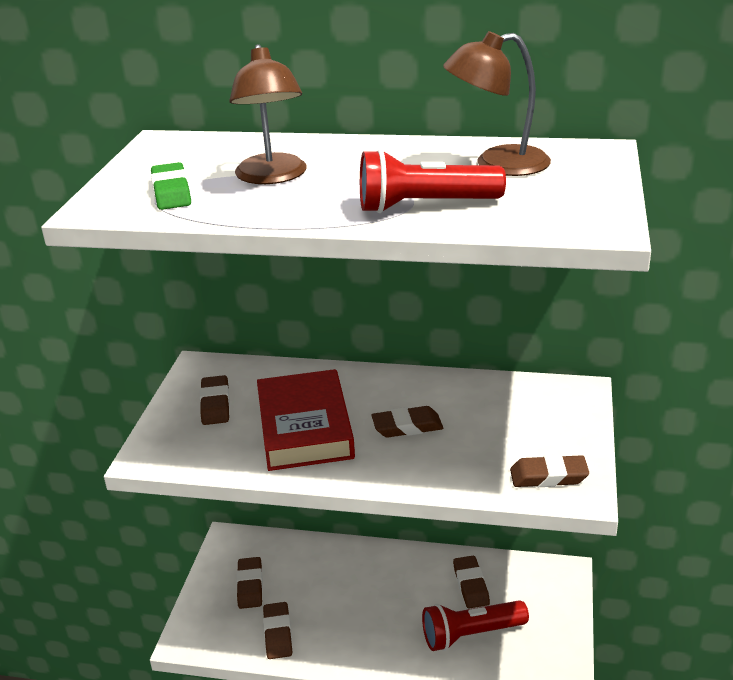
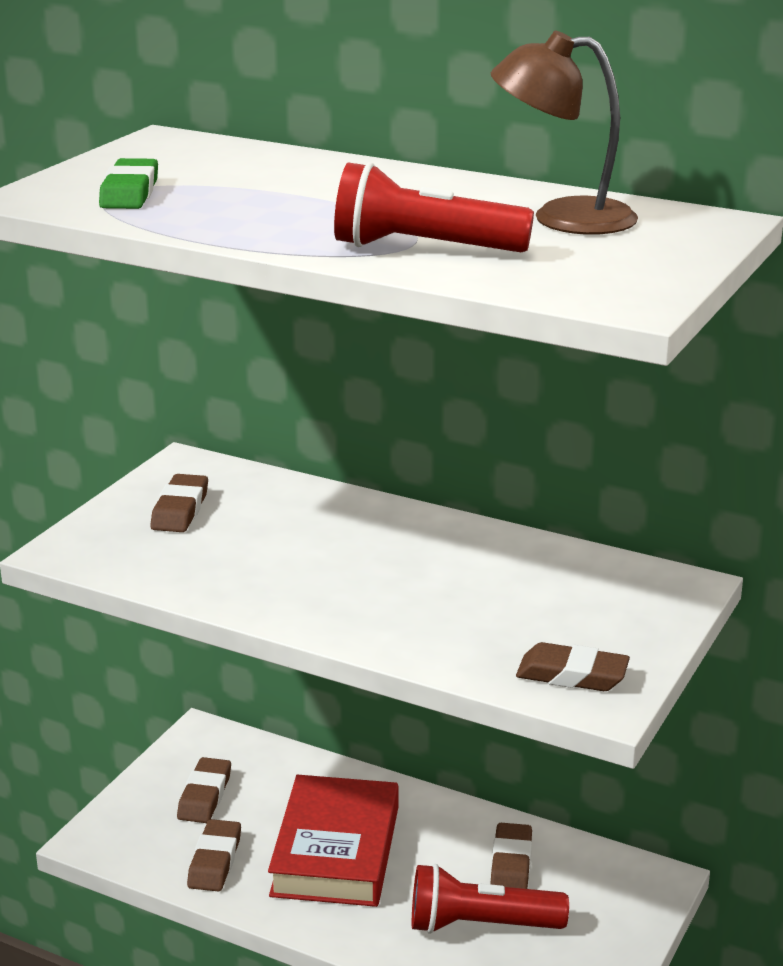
camera: 15 degrees right, 5 degrees down
brown lamp [229,44,307,184] -> none
red book [257,369,355,471] -> red book moved to [268,775,398,907]
brown eraser [371,406,443,438] -> none

